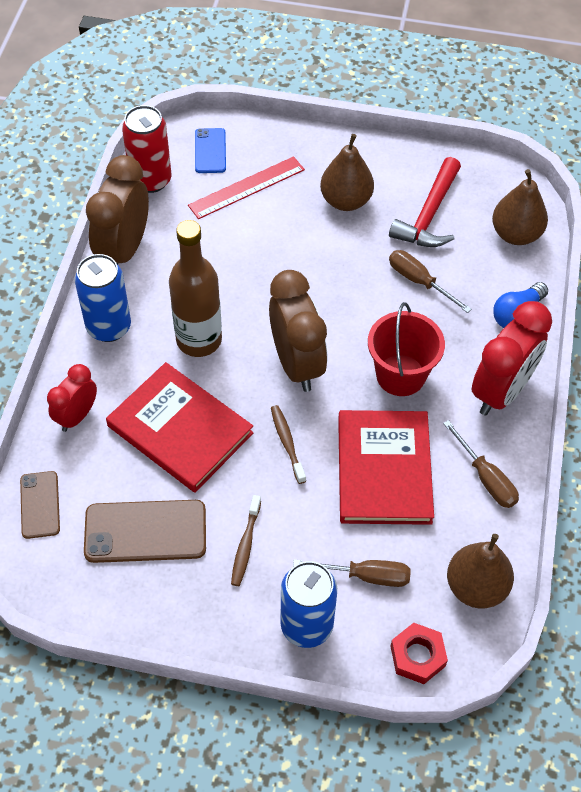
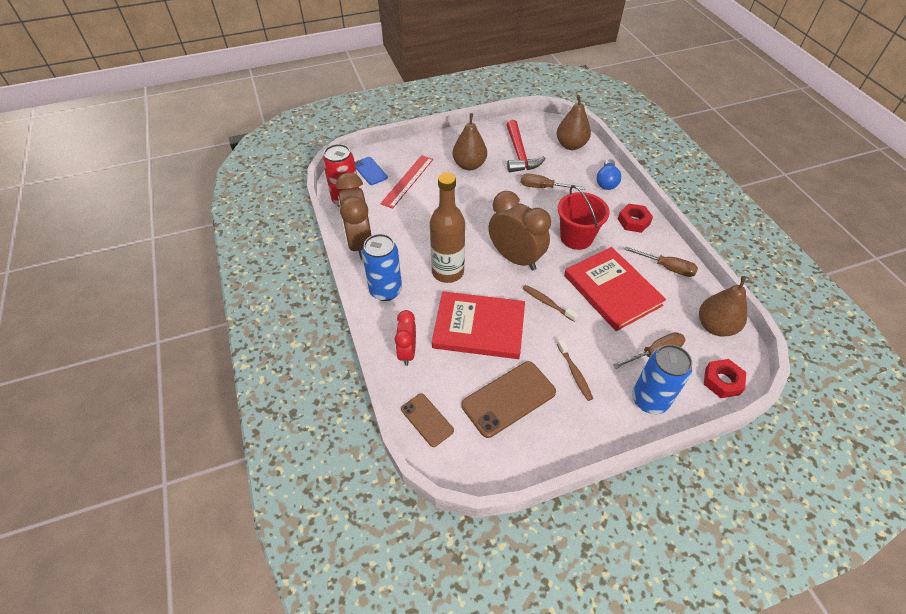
camera: 30 degrees left, 5 degrees down
red clock [472,301,552,416] -> red nut [618,204,653,233]

